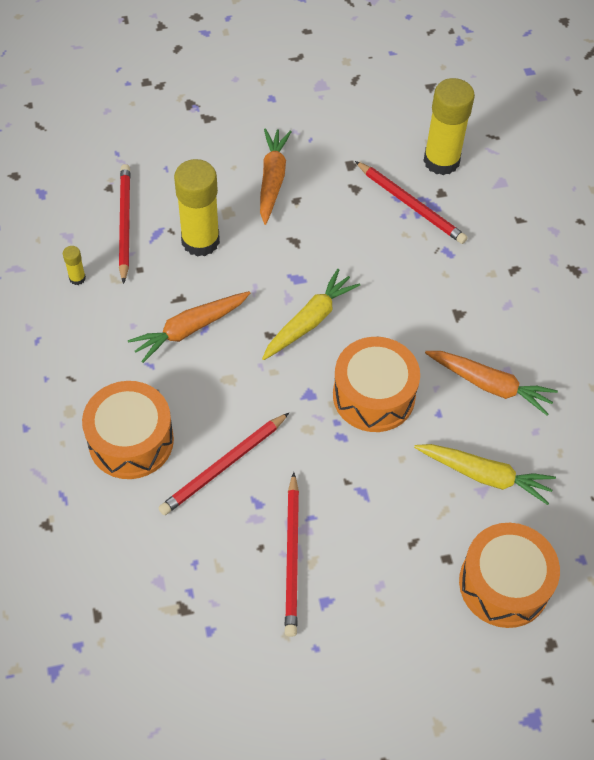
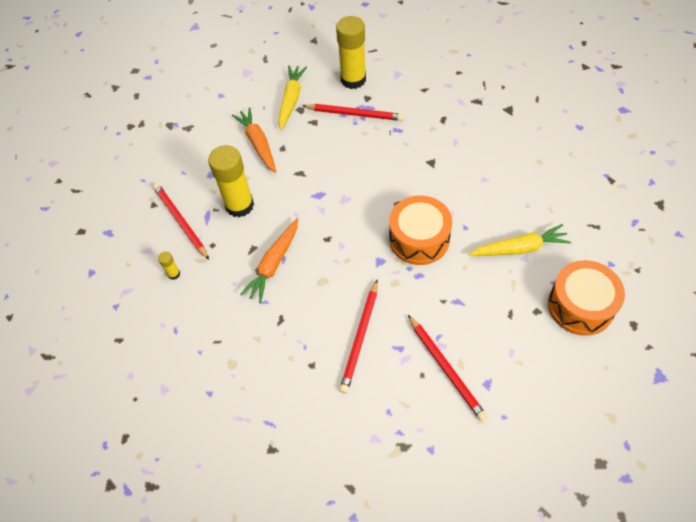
camera: 25 degrees left, 0 degrees up
orange drum [82,381,174,479] -> none
yellow carrot [262,269,360,360] -> yellow carrot moved to [278,65,307,130]
orange carrot [425,351,558,415] -> none

